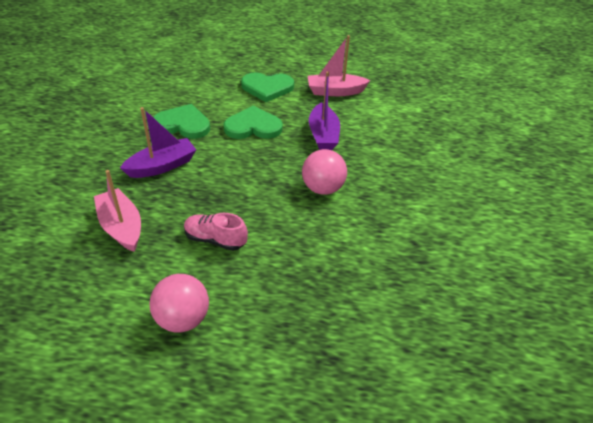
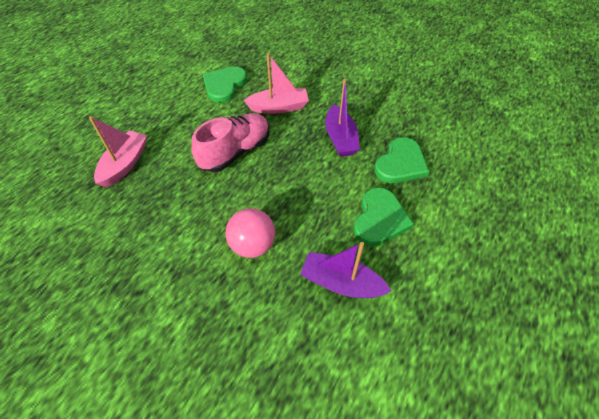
camera: 115 degrees right, 10 degrees up
pink ball [149,274,209,333] -> none
pink shoe [184,213,248,251] -> pink shoe [191,113,269,172], size x1.58
green heart [241,72,294,102] -> green heart moved to [203,66,247,103]
pink boat [308,35,370,96] -> pink boat moved to [89,116,147,188]

